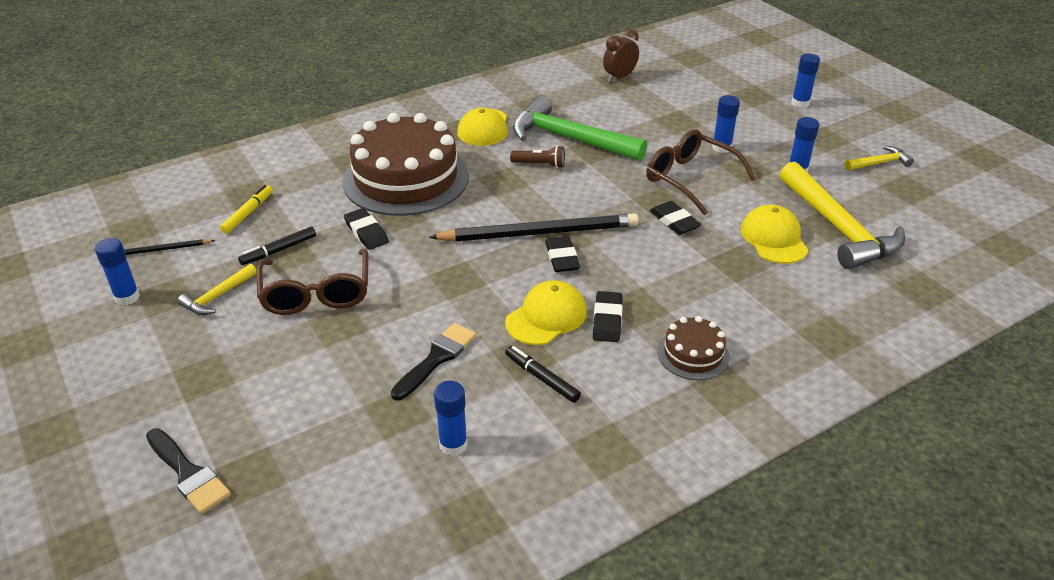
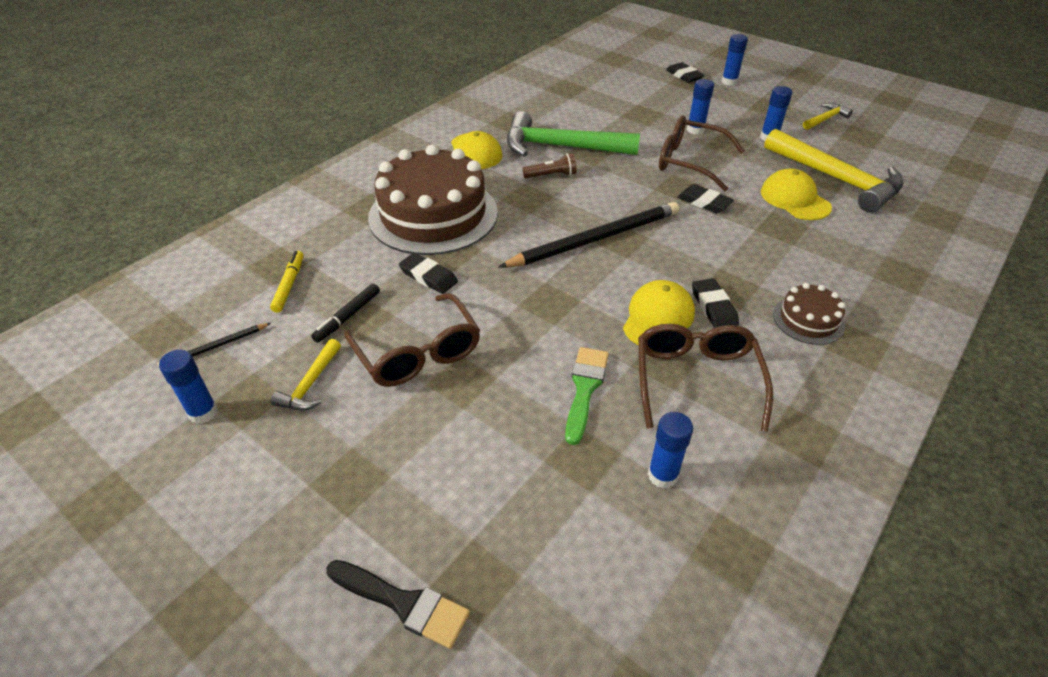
camera: 20 degrees left, 5 degrees up
black brush [391,323,477,400] -> green brush [565,347,609,445]
black marker [505,346,581,403] -> brown glasses [638,324,773,432]
black eraser [545,236,580,272] -> black eraser moved to [666,62,705,83]
brown clock [603,29,639,82] -> none

